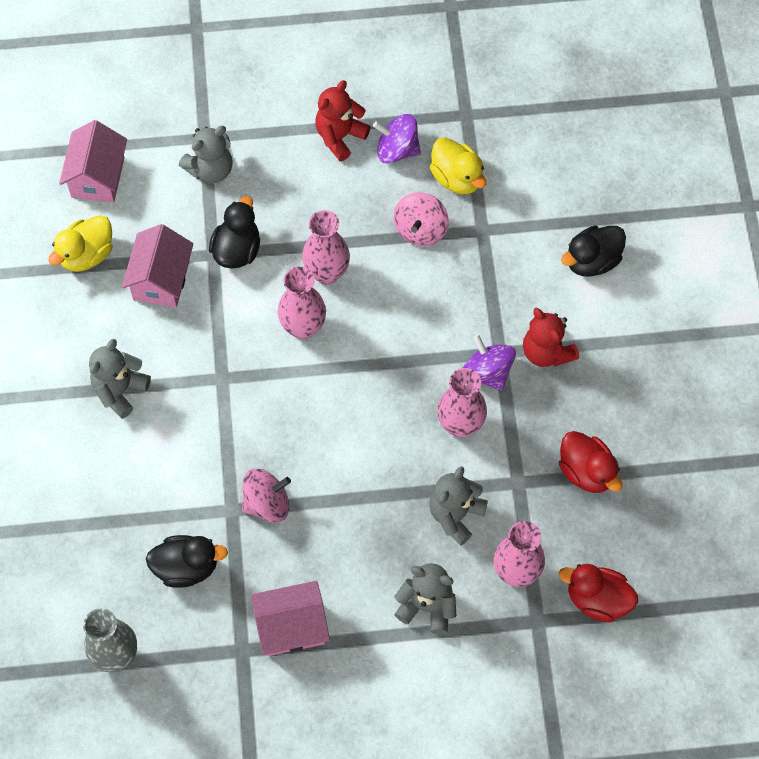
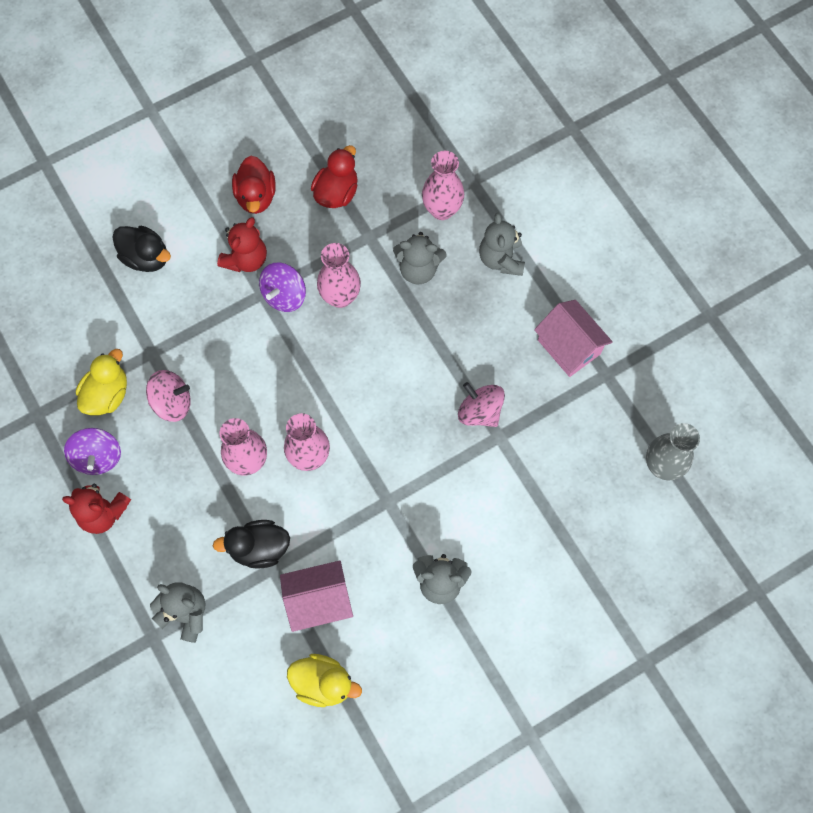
camera: 115 degrees left, 5 degrees up
pink house [59,120,127,203] -> none
black duck [146,535,228,588] -> none
red duck [559,564,638,623] -> red duck moved to [232,156,276,214]

